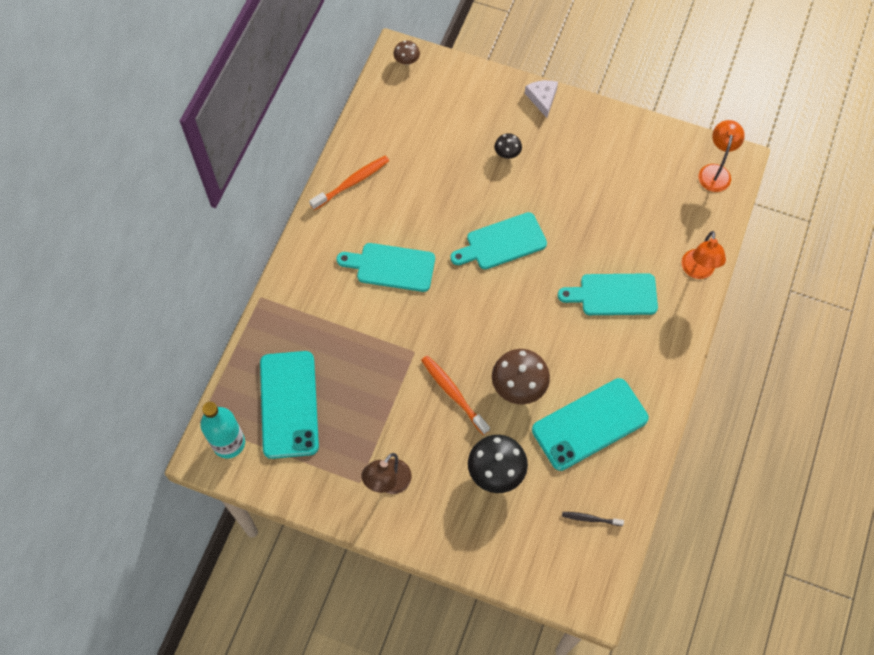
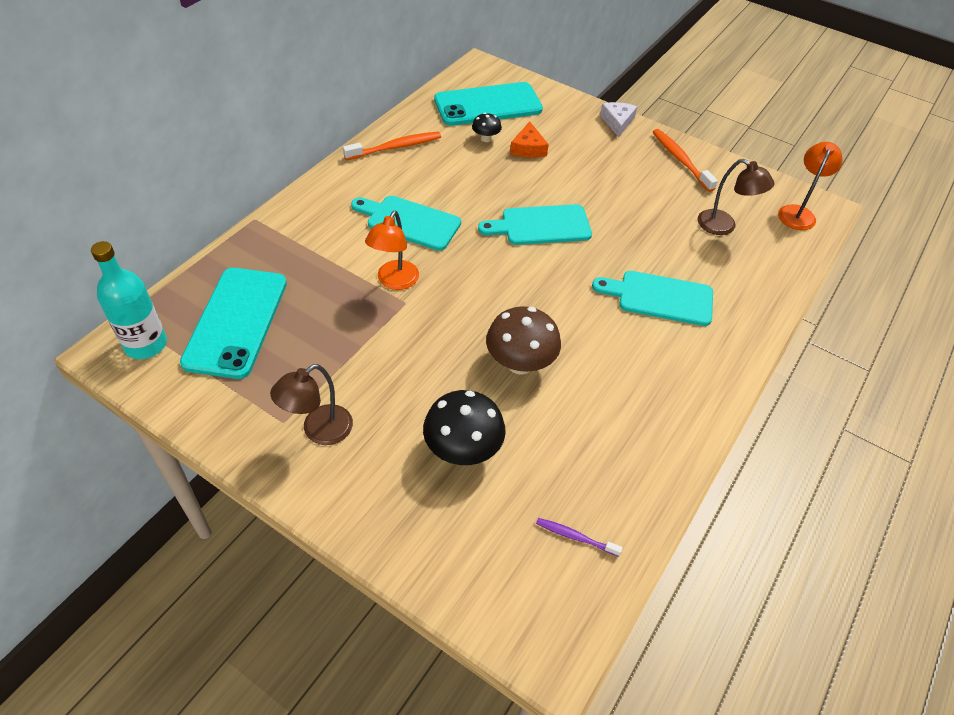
camera: 10 degrees right, 15 degrees down
brown mushroom [394,41,420,65] -> none
orange toothbrush [421,355,490,435] -> orange toothbrush moved to [653,129,718,192]
black mushroom [494,133,522,159] -> black mushroom moved to [472,113,502,142]
turquoise phone [532,378,649,471] -> turquoise phone moved to [434,82,543,126]
black toothbrush [562,512,624,526] -> purple toothbrush [536,518,623,557]
orange lamp [681,231,726,279] -> orange lamp moved to [365,211,419,290]
none -> orange cheese [510,122,549,158]
none -> brown lamp [697,159,774,235]

